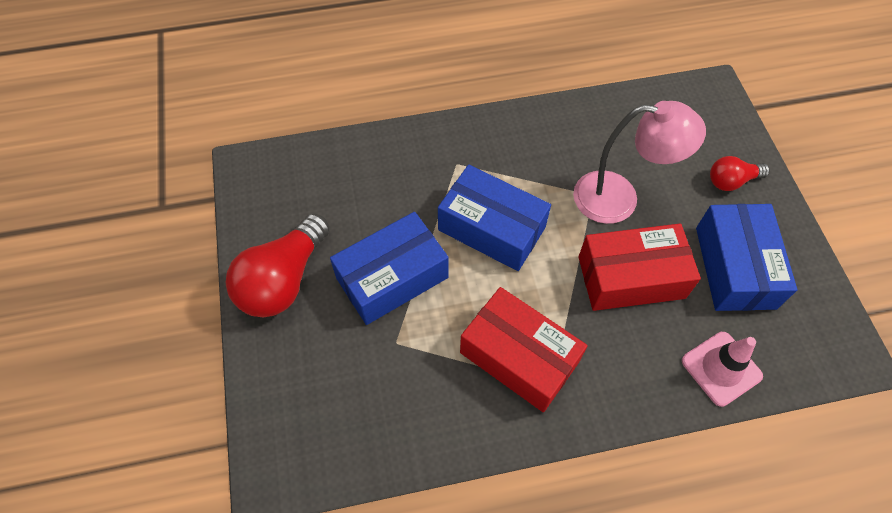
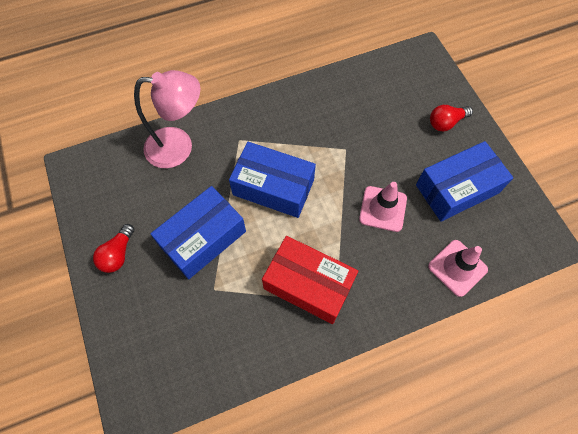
camera: 10 degrees left, 5 degrees up
red light bulb [226,213,330,318] -> red light bulb [93,224,134,273], size x0.54
pink lamp [573,101,706,224] -> pink lamp moved to [134,70,200,168]
red box [578,224,701,311] -> pink traffic cone [359,182,407,232]
blue box [696,204,797,311] -> blue box turned 75 degrees clockwise [416,141,513,222]

